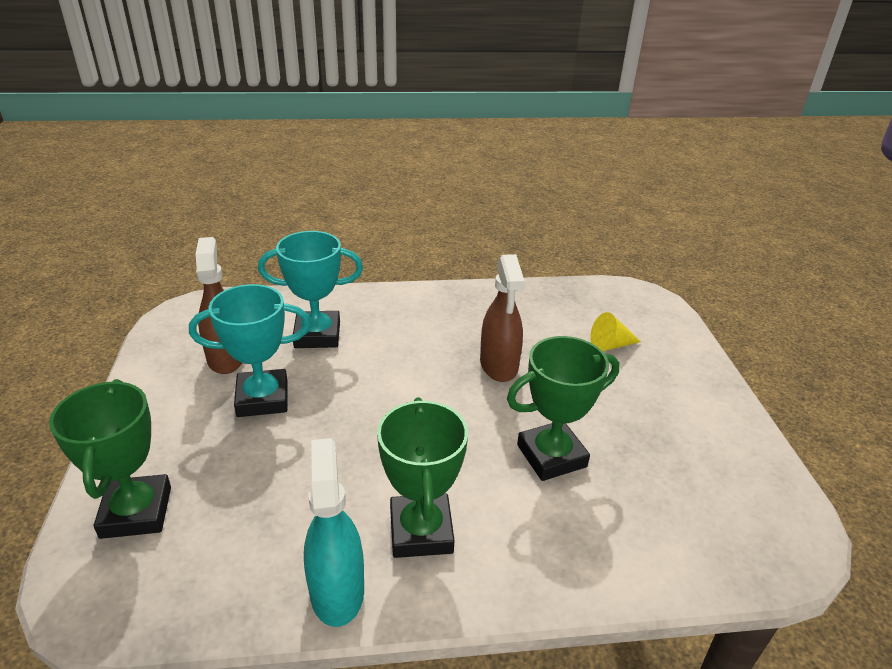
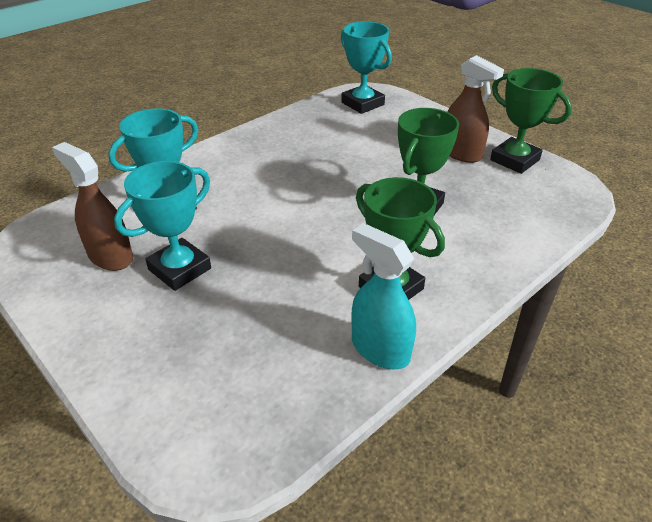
camera: 35 degrees left, 5 degrees up
green trophy [49,379,171,539] -> green trophy moved to [490,68,572,174]
brown spray bottle [480,254,525,382] -> brown spray bottle moved to [447,55,504,163]
yellow cone [590,312,641,351] -> none
none -> turquoise trophy [341,21,392,114]

